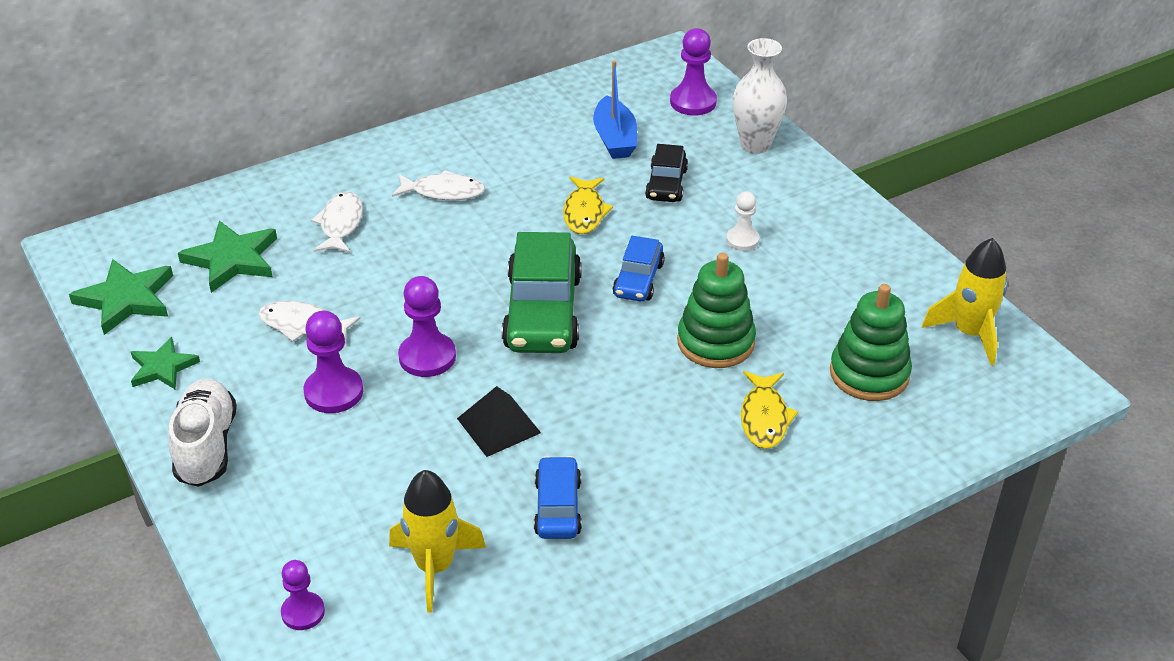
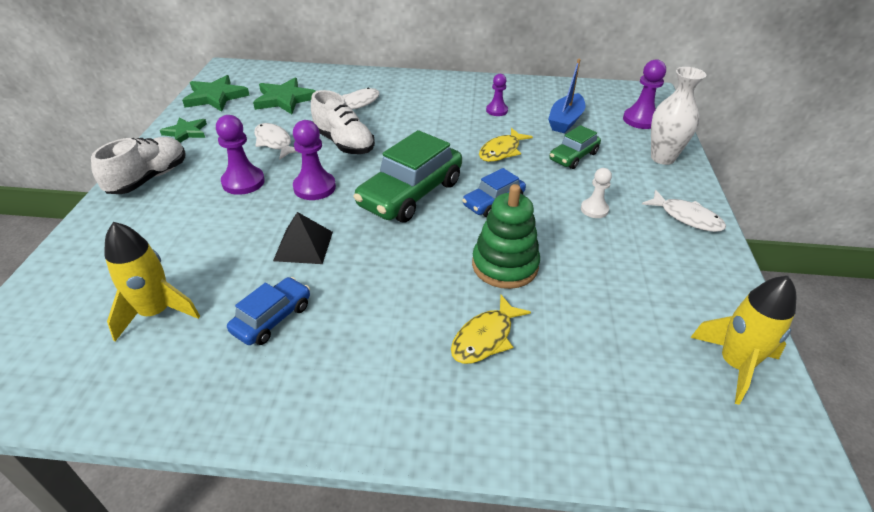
camera: 35 degrees right, 0 degrees up
purple pawn [281,560,325,630] -> purple pawn moved to [486,74,508,116]
white fish [392,170,485,200] -> white fish moved to [642,190,726,232]
black car [645,144,688,202] -> green car [549,125,601,169]
green stacking toy [830,284,912,401] -> none
none -> white shoe [311,90,375,154]

